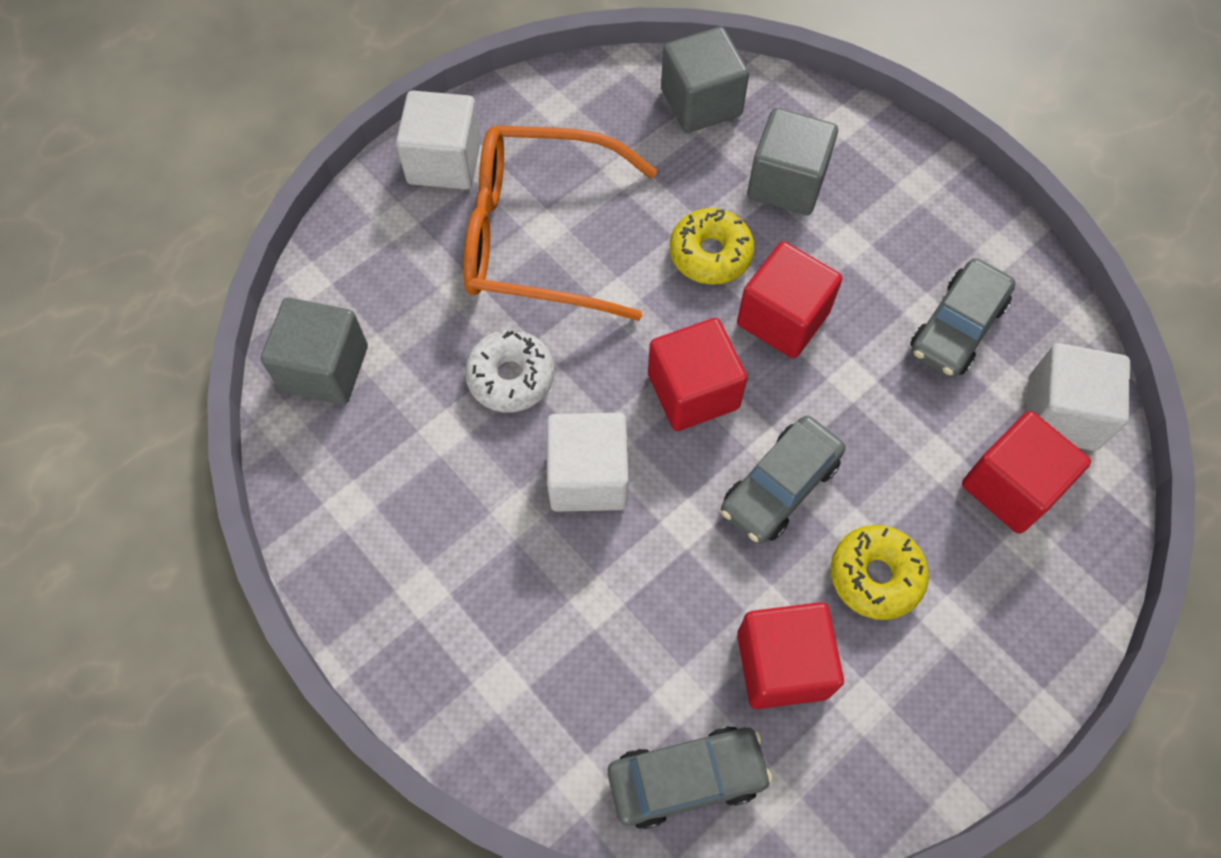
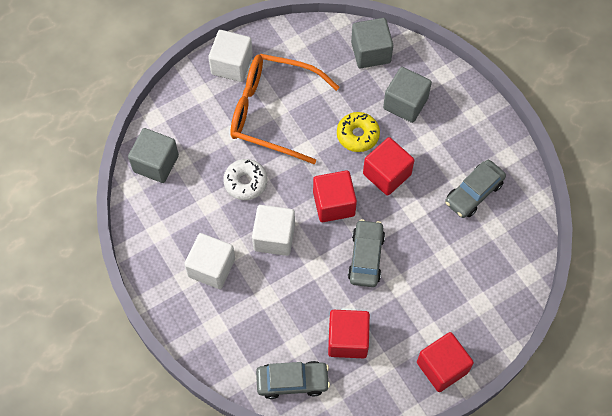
camera: 10 degrees right, 0 degrees up
grey car [721,415,846,544] -> grey car turned 135 degrees clockwise [348,219,385,287]
yellow donut [831,525,929,620] -> none
red cube [962,411,1091,534] -> red cube moved to [417,332,474,392]
white cube [1026,343,1130,451] -> white cube moved to [184,233,235,289]

